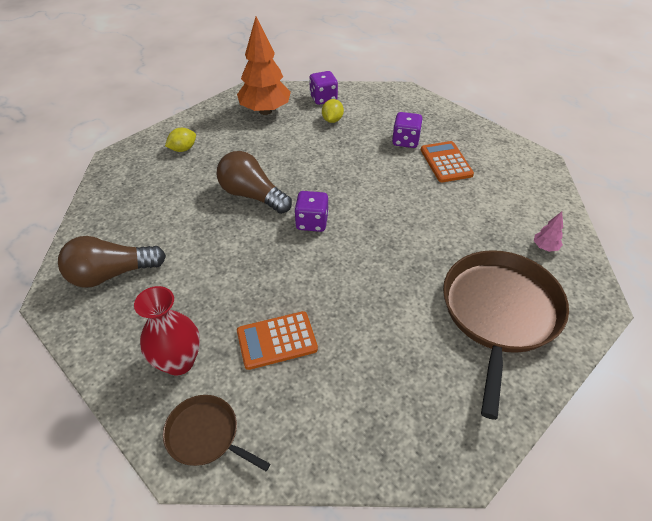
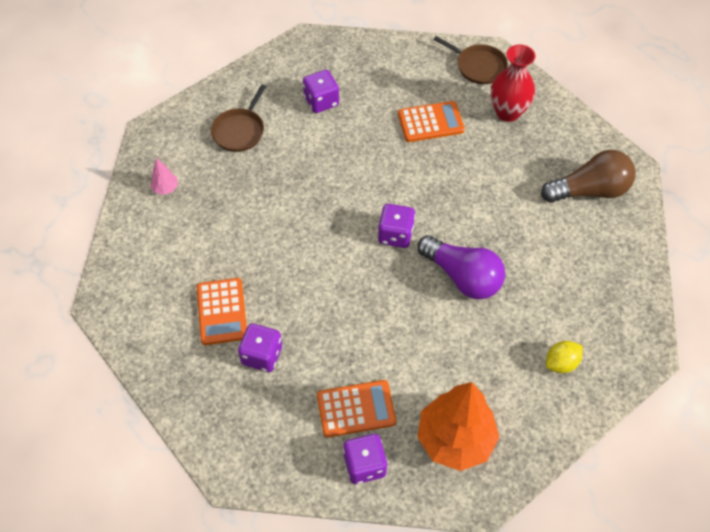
camera: 175 degrees left, 10 degrees up
brown light bulb [217,151,292,214] -> purple light bulb [418,235,505,300]
yellow lemon [322,99,344,123] -> orange calculator [317,380,396,437]
brown pan [443,250,569,420] -> brown pan [211,85,266,152], size x0.51
none -> purple dice [303,70,339,113]

